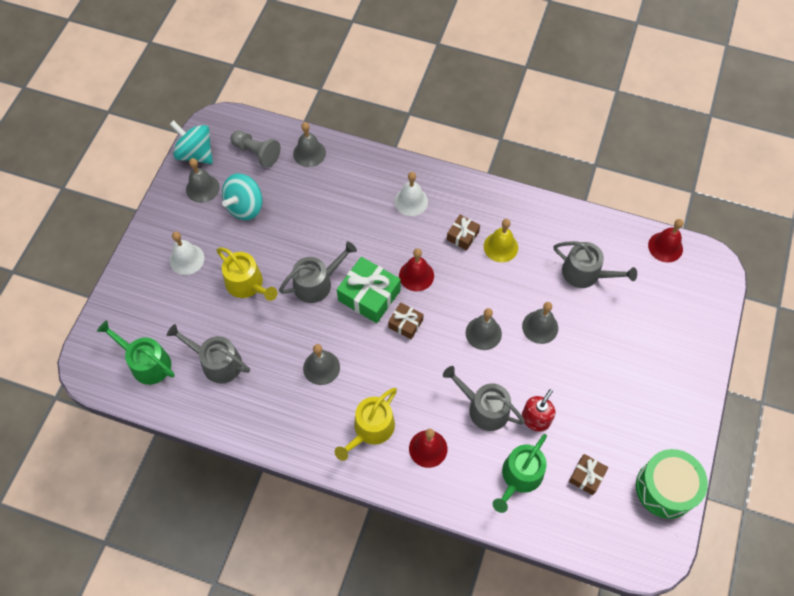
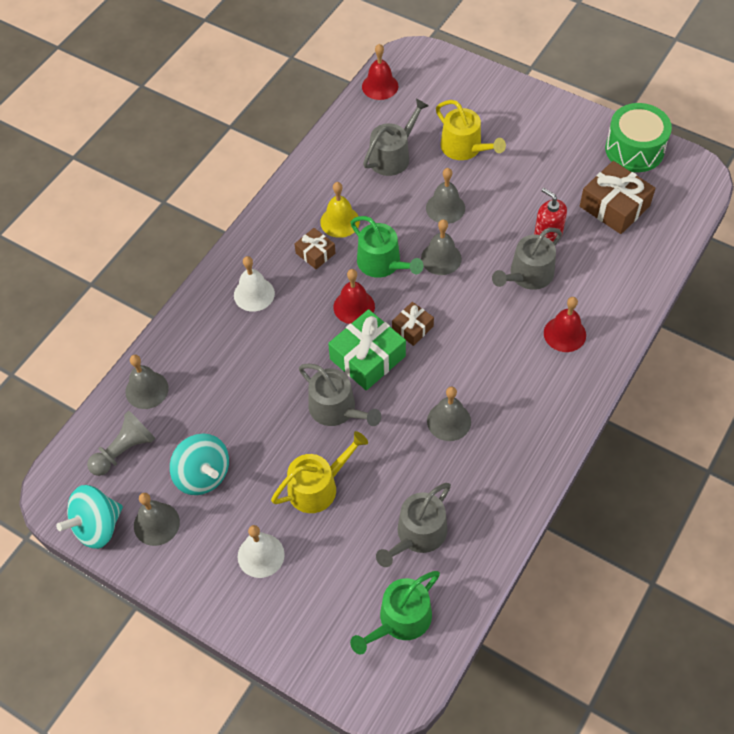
camera: 75 degrees left, 5 degrees down
grey watering can [279,242,357,303] -> grey watering can turned 150 degrees clockwise [299,364,381,426]
yellow watering can [335,388,397,461] -> yellow watering can moved to [436,100,506,160]
green watering can [493,434,547,513] -> green watering can moved to [350,216,424,278]
brown gift [569,454,608,495] -> brown gift [580,161,655,234], size x1.79

